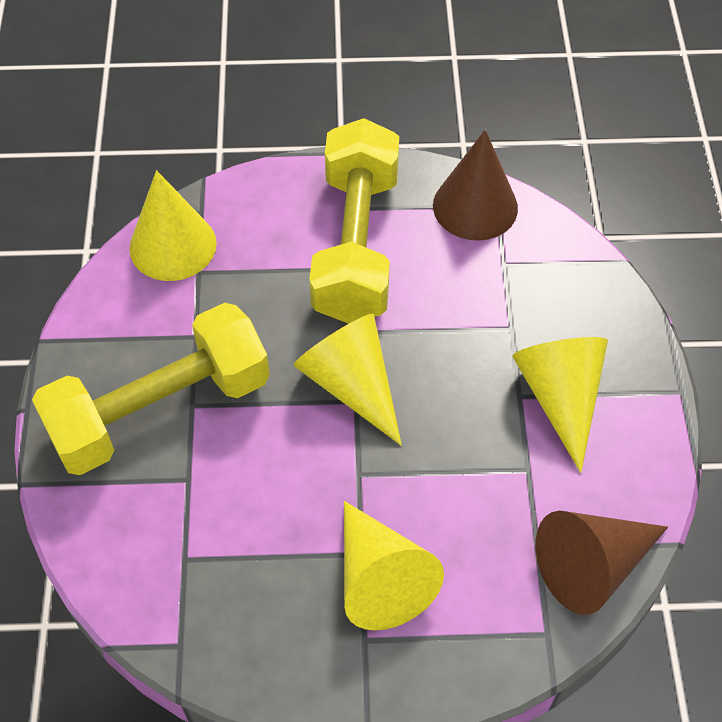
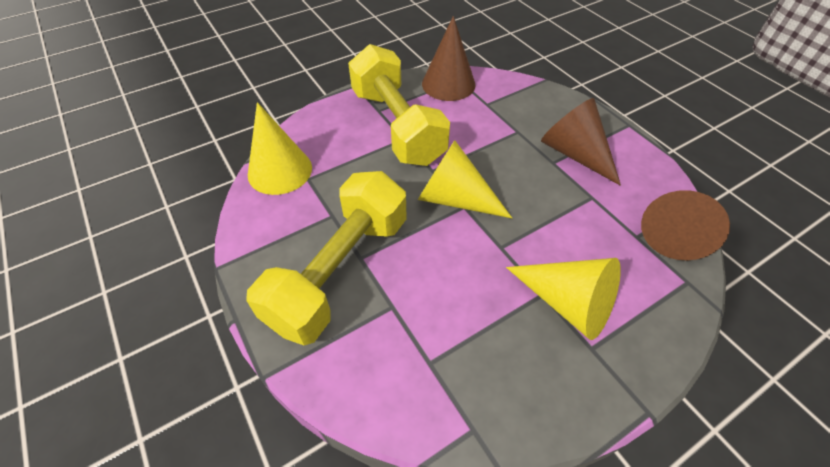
camera: 30 degrees left, 5 degrees down
yellow cone [512,337,608,473] -> brown cone [541,98,621,186]

